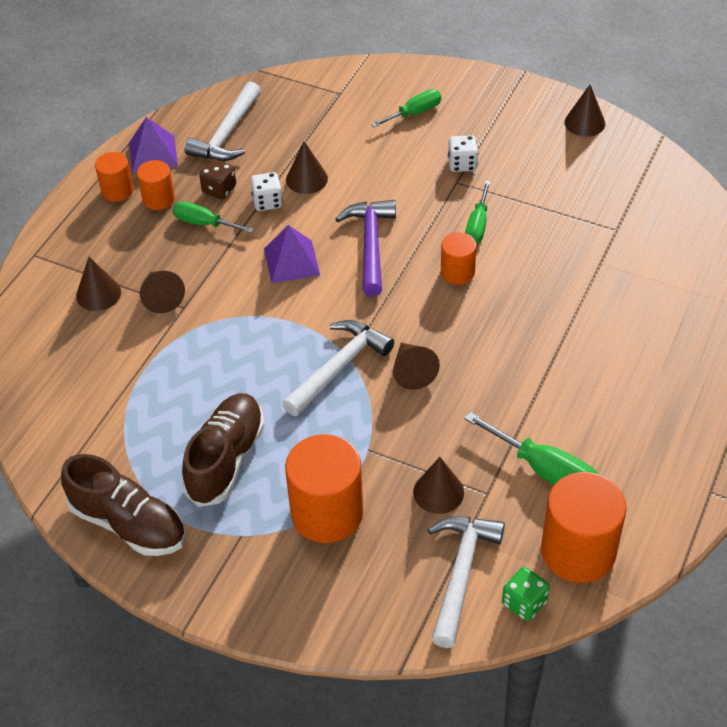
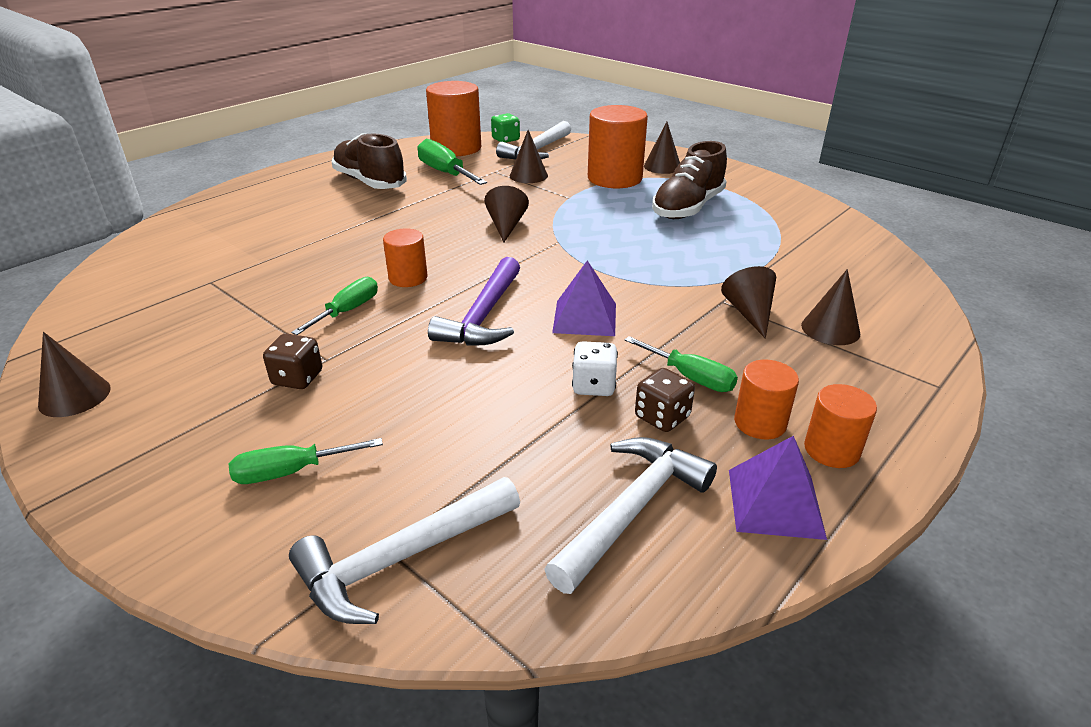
camera: 165 degrees left, 15 degrees down
brown shoe [61,454,186,556] -> brown shoe moved to [332,133,407,189]
white hammer [282,320,394,416] -> white hammer moved to [289,477,520,624]
brown cone [286,141,328,194] -> brown cone moved to [644,122,680,174]
white dice [448,135,478,172] -> brown dice [263,333,322,389]

